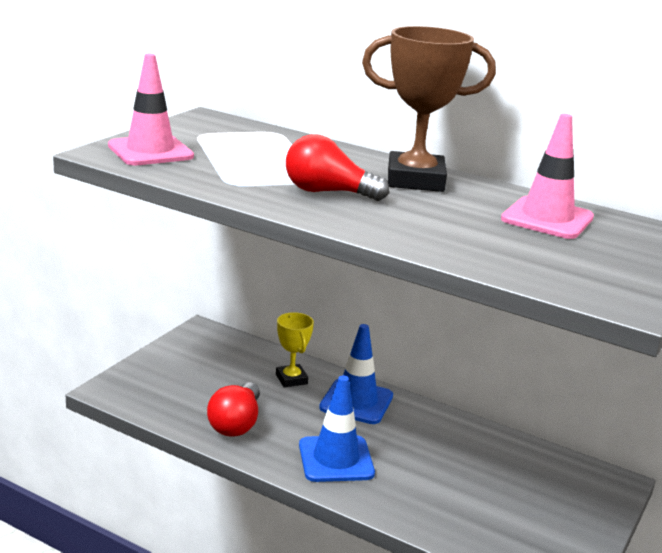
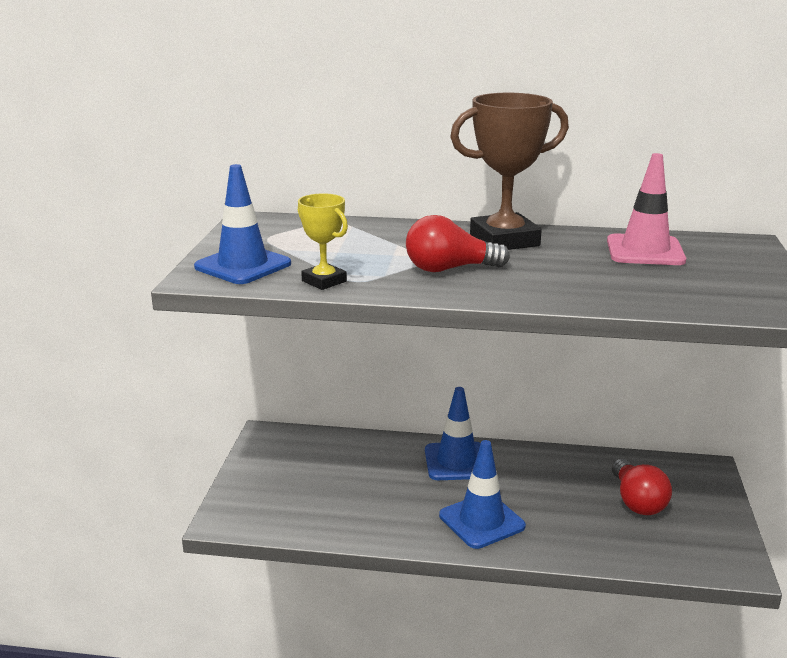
camera: 20 degrees left, 0 degrees up
pink traffic cone [108,54,194,165] -> blue traffic cone [194,164,291,284]
red light bulb [207,382,260,437] -> red light bulb moved to [612,459,672,515]
yellow trophy [276,312,314,387] -> yellow trophy moved to [298,193,348,290]

